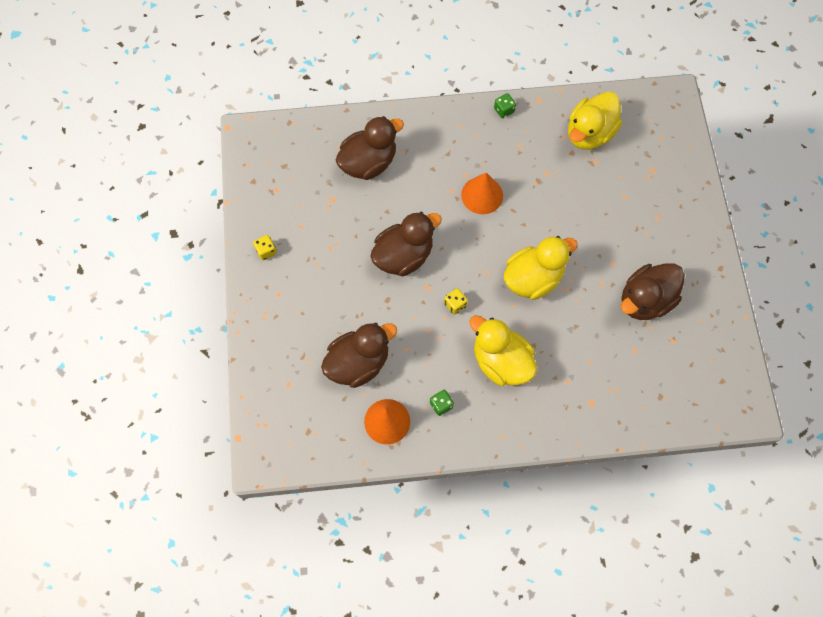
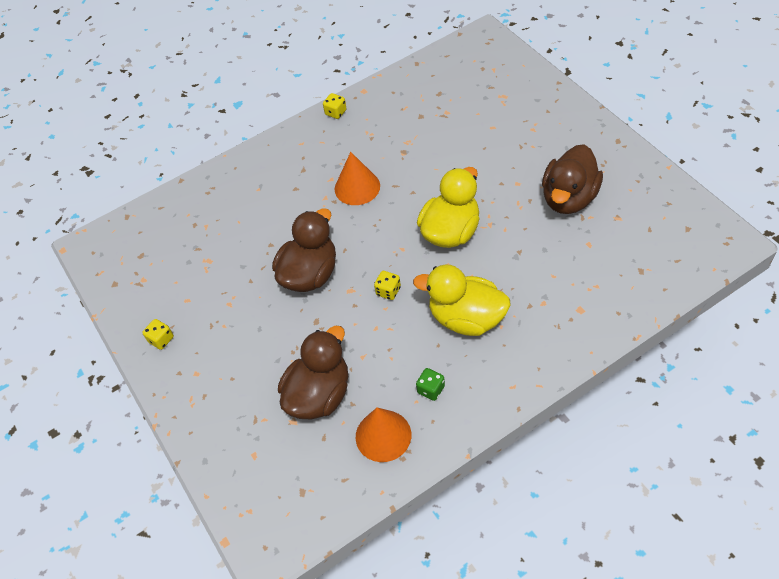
camera: 20 degrees left, 15 degrees down
brown duck [336,116,404,180] -> none
green dice [494,93,516,118] -> yellow dice [323,93,346,119]
yellow duck [568,92,622,150] -> none

